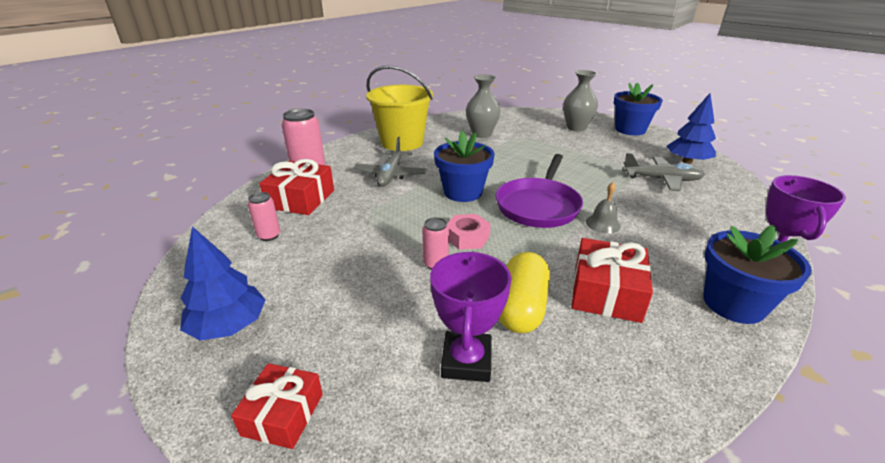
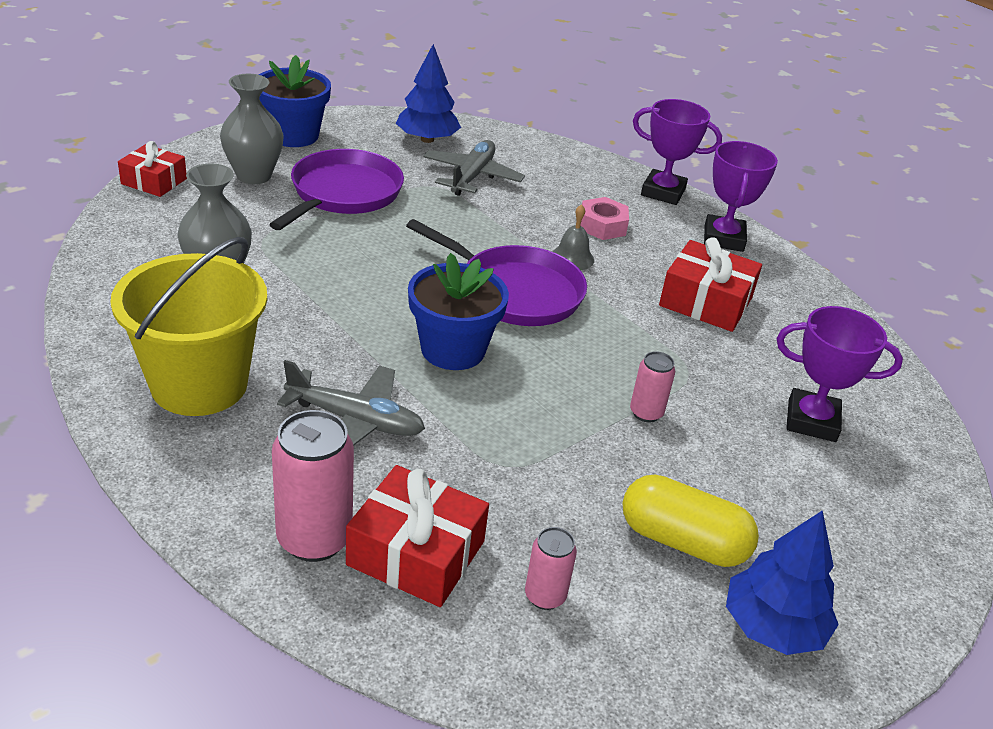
camera: 85 degrees left, 5 degrees up
red gift [231,363,323,449] -> red gift moved to [118,141,187,197]
pink nut [447,214,491,250] -> pink nut moved to [580,197,629,240]
yellow capsule [499,252,550,333] -> yellow capsule moved to [622,475,759,567]
blue flower pot [703,225,812,324] -> purple trophy [704,141,778,252]
none -> purple pan [269,149,404,230]

